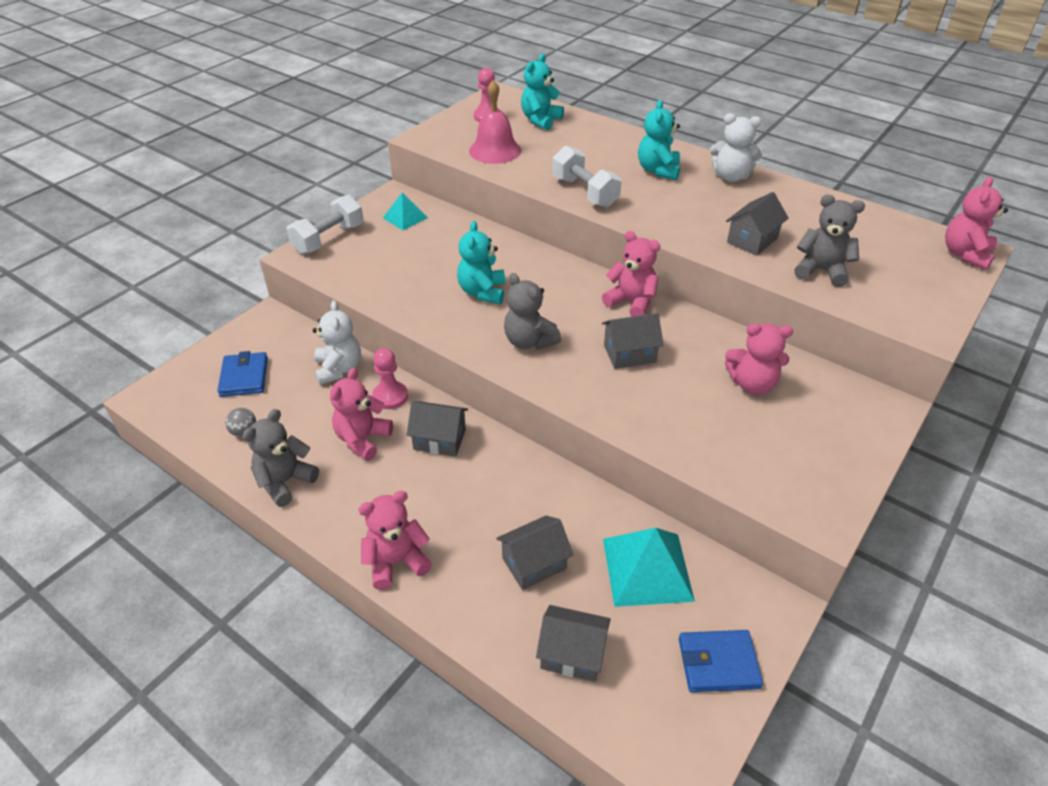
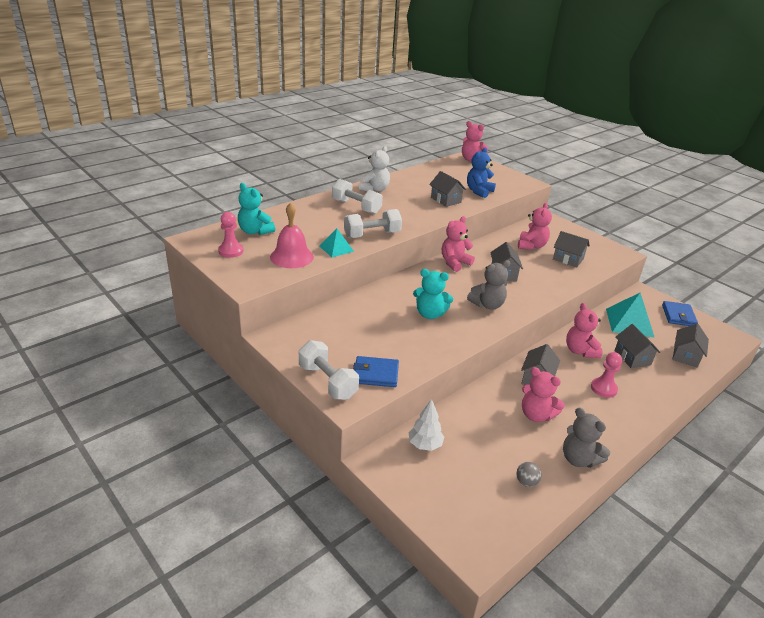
camera: 80 degrees left, 10 degrees down
blue wallet [217,351,268,397] -> blue wallet moved to [353,356,399,387]
white teddy bear [313,300,361,385] -> none
pink teddy bear [358,491,432,590] -> pink teddy bear moved to [566,303,602,358]
pink pawn [372,348,408,409] -> pink pawn moved to [591,352,622,398]
turquoise pyramid [383,192,428,231] -> turquoise pyramid moved to [320,229,354,257]
turquoise teddy bear [638,100,680,180] -> white dumbbell [332,179,383,214]
grey teddy bear [794,194,865,287] -> blue teddy bear [467,147,496,198]
none -> white tree [408,399,444,451]
none -> grey house [553,231,590,267]

